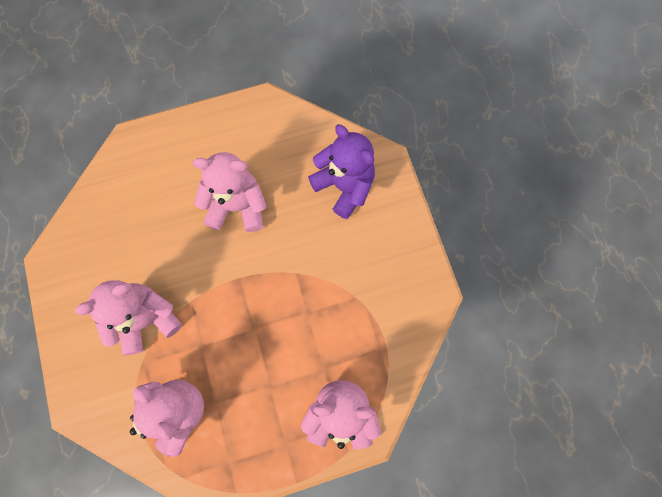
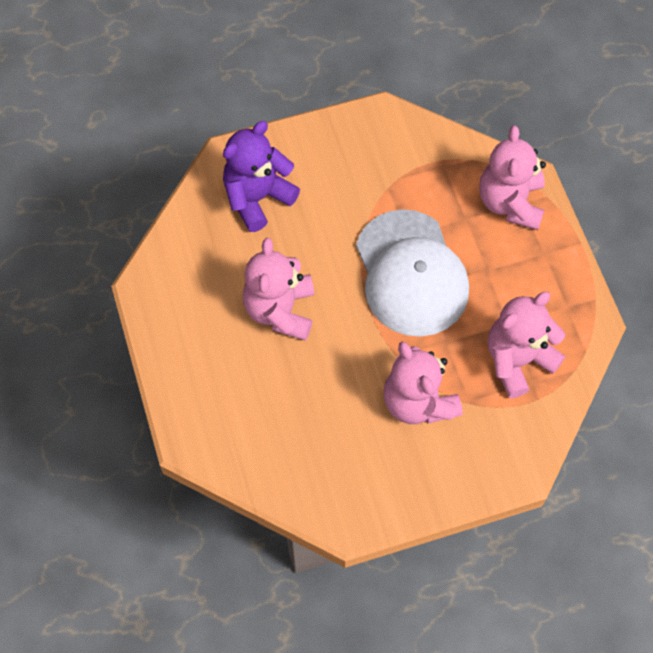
camera: 90 degrees left, 10 degrees down
none -> white cap [356,209,469,337]

